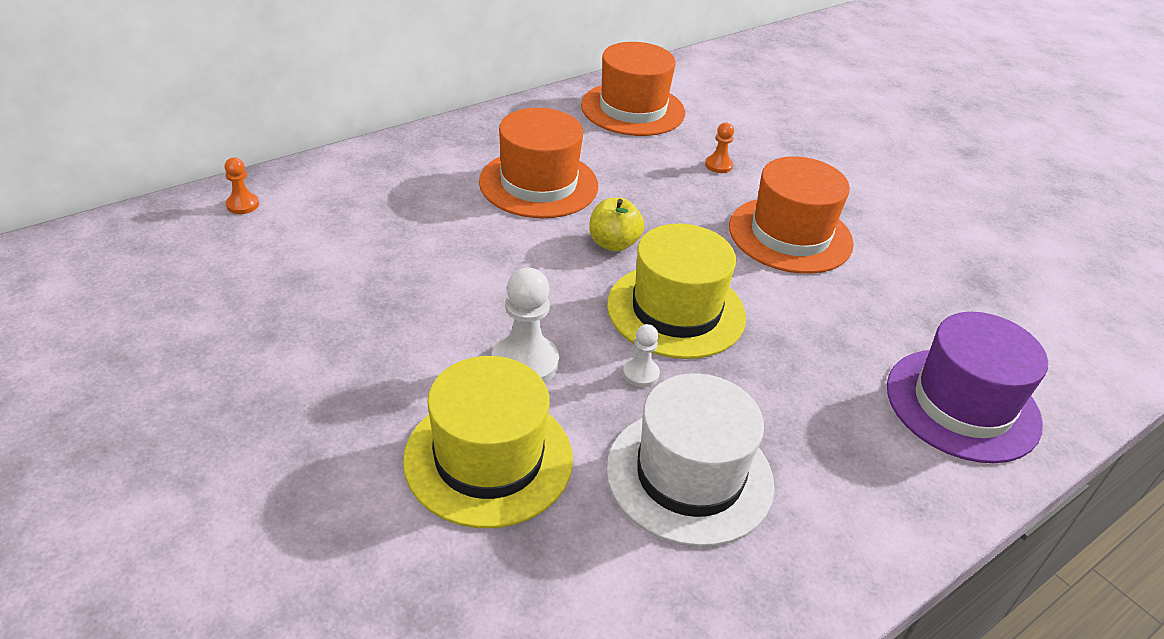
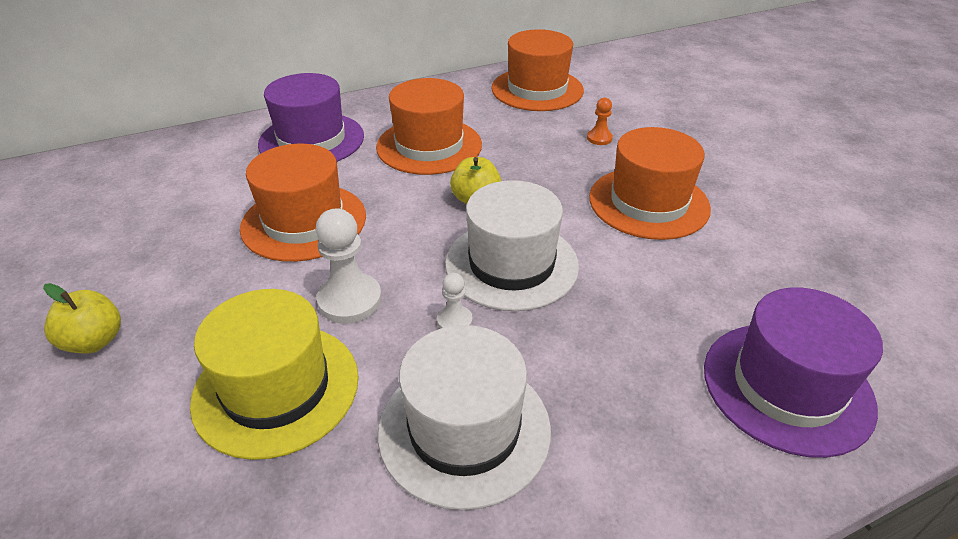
camera: 15 degrees right, 0 degrees up
orange pawn [224,158,259,214] -> none
yellow hat [607,224,746,359] -> white hat [445,180,579,311]
none -> yellow apple [43,283,121,354]
none -> orange hat [240,144,366,262]
none -> purple hat [258,73,364,162]

